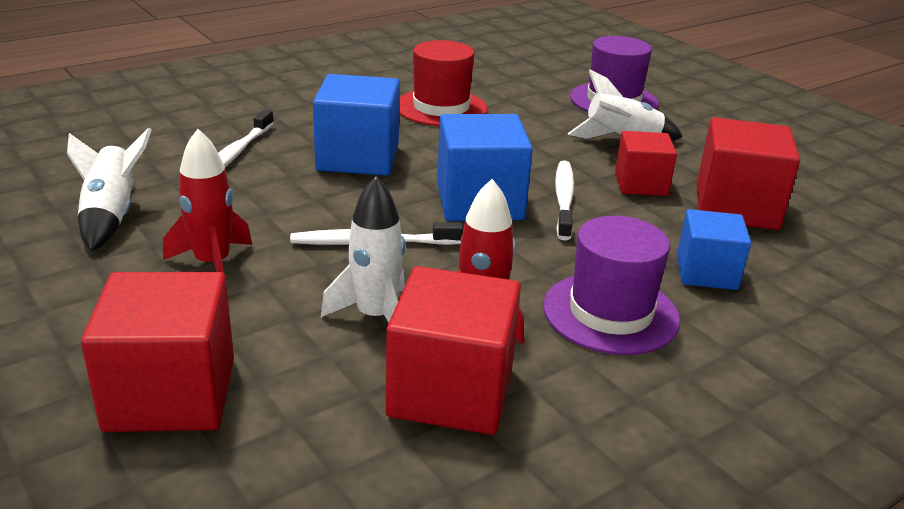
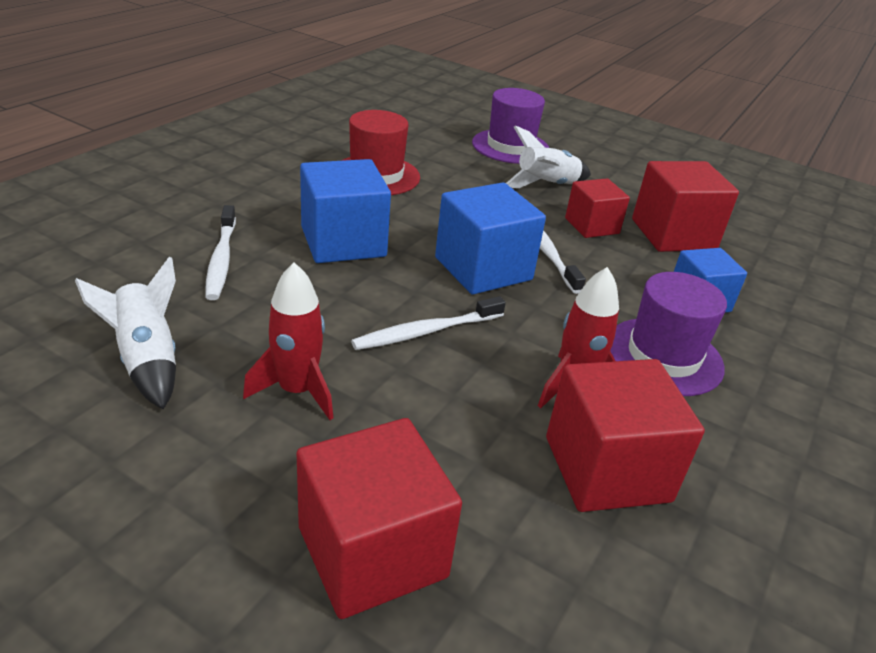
camera: 25 degrees left, 5 degrees up
white rocket [321,176,405,323] -> none

